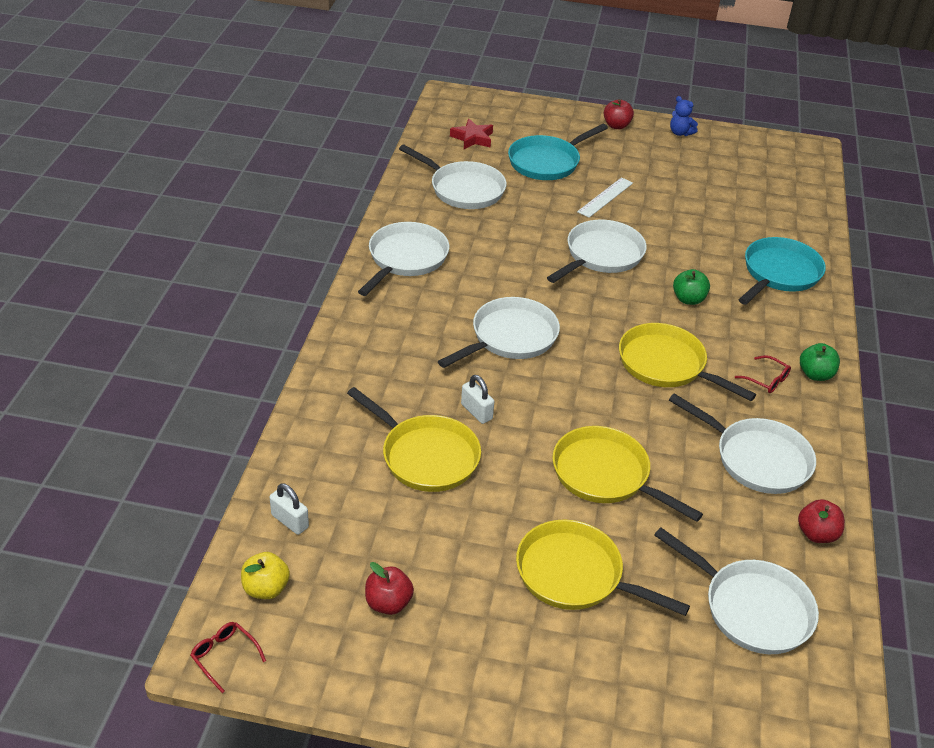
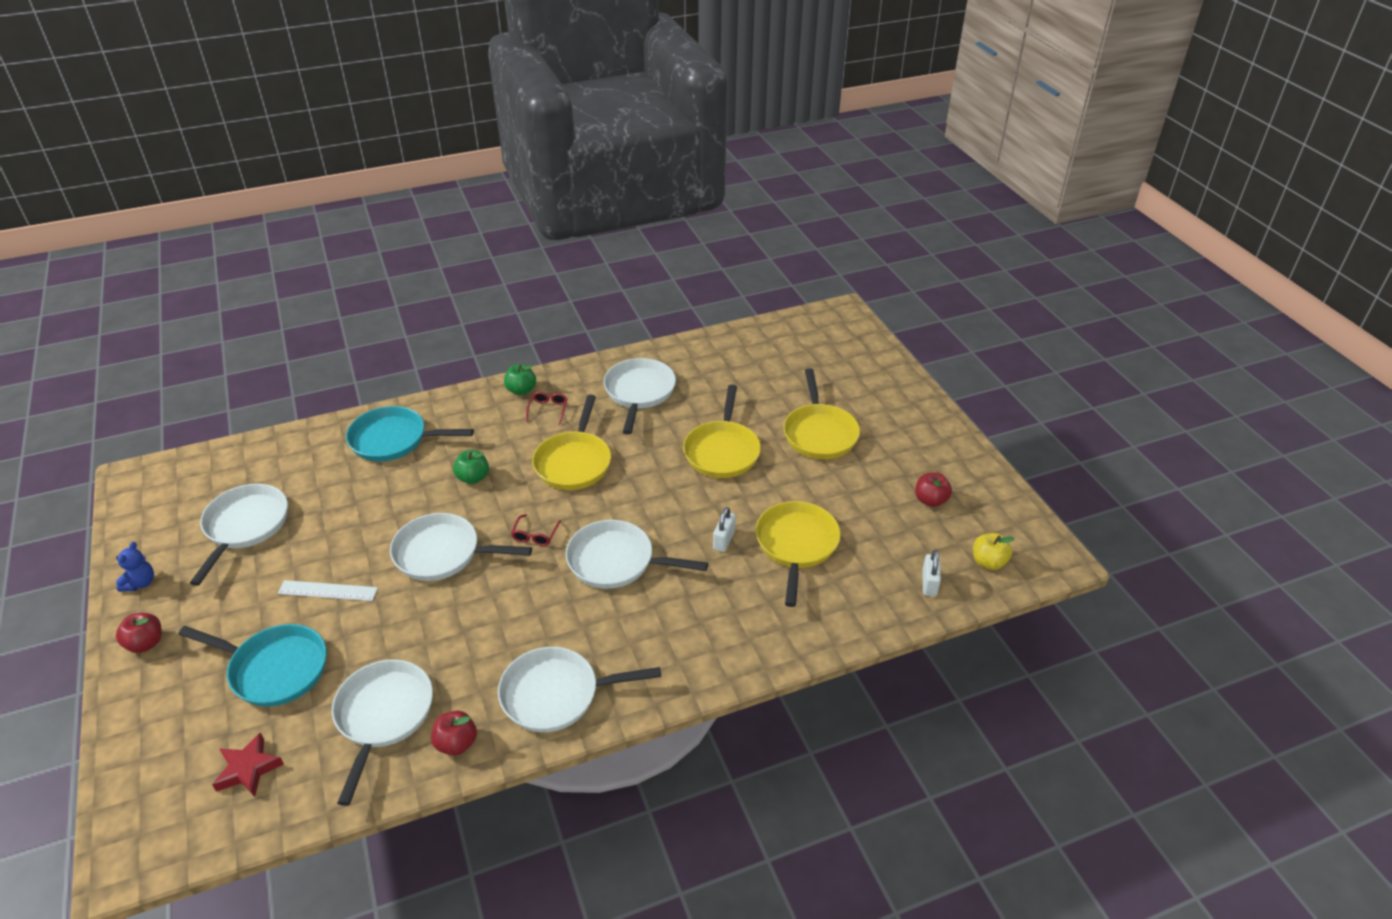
camera: 120 degrees left, 0 degrees up
red glasses [190,622,266,693] -> red glasses moved to [511,514,561,546]
white pan [654,528,819,654] -> white pan moved to [190,484,288,586]
red apple [798,499,845,543] -> red apple moved to [431,711,477,756]

